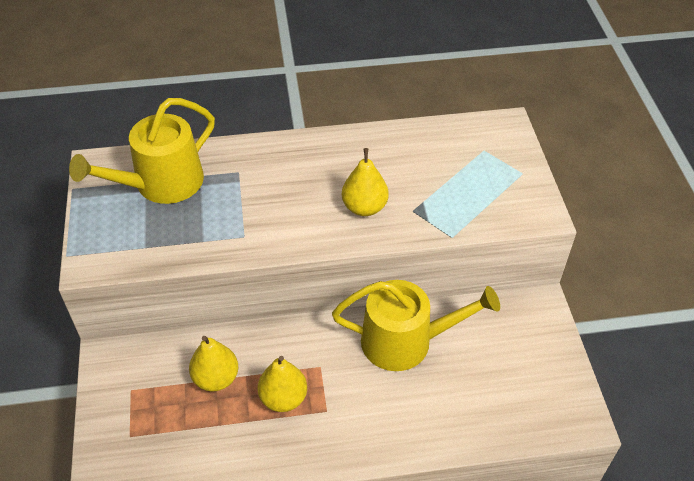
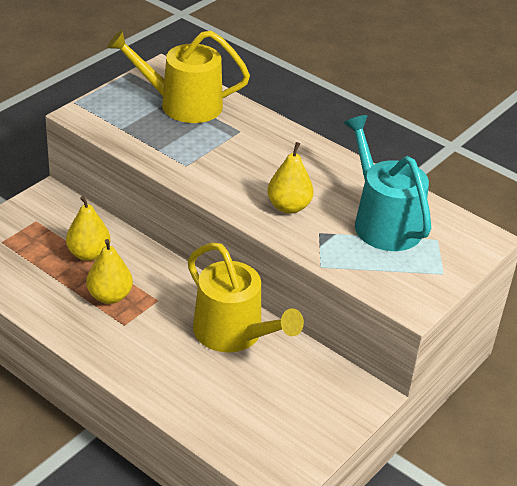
camera: 45 degrees right, 10 degrees down
none -> turquoise watering can [344,115,431,251]

